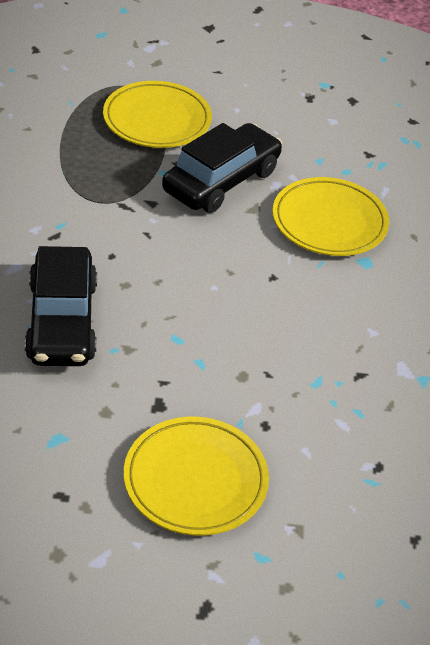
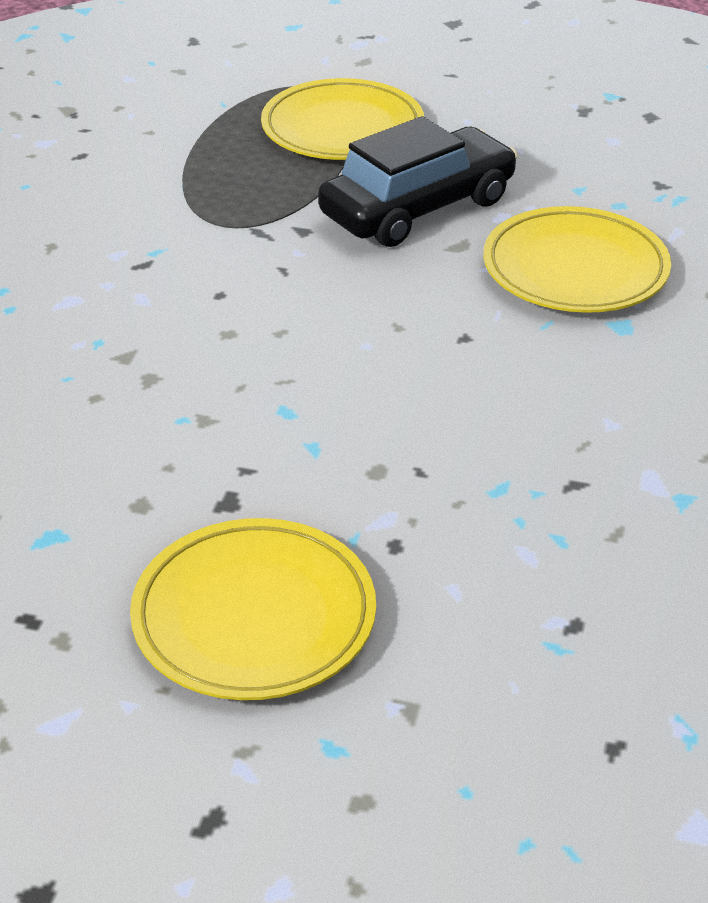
camera: 15 degrees right, 5 degrees down
black car [25,246,97,366] -> none

